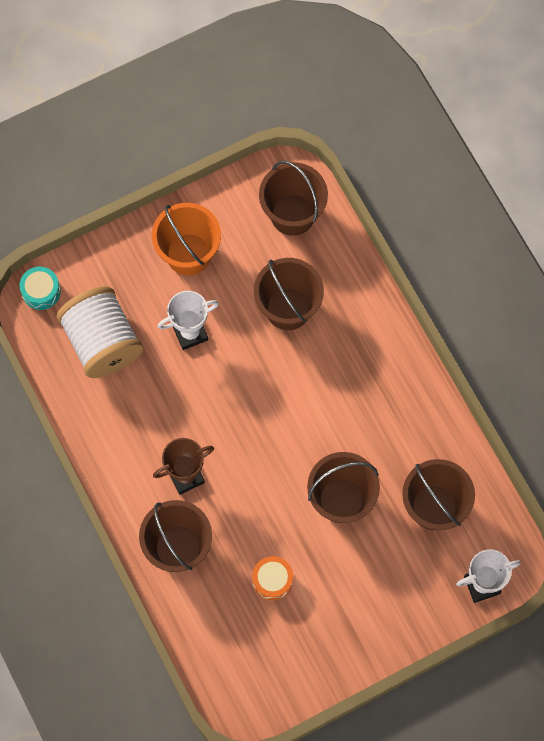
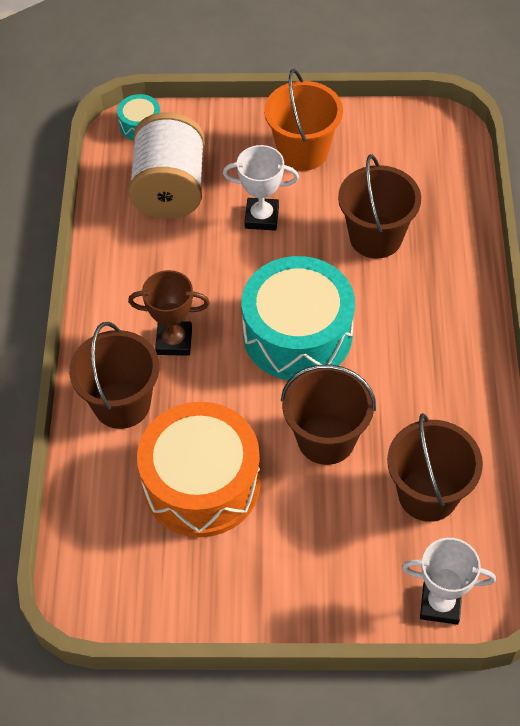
camera: 30 degrees right, 15 degrees down
orange drum [252,556,293,601] -> orange drum [137,402,261,537], size x2.31
brown bucket [259,161,328,236] -> none
none -> turquoise drum [241,256,355,380]

